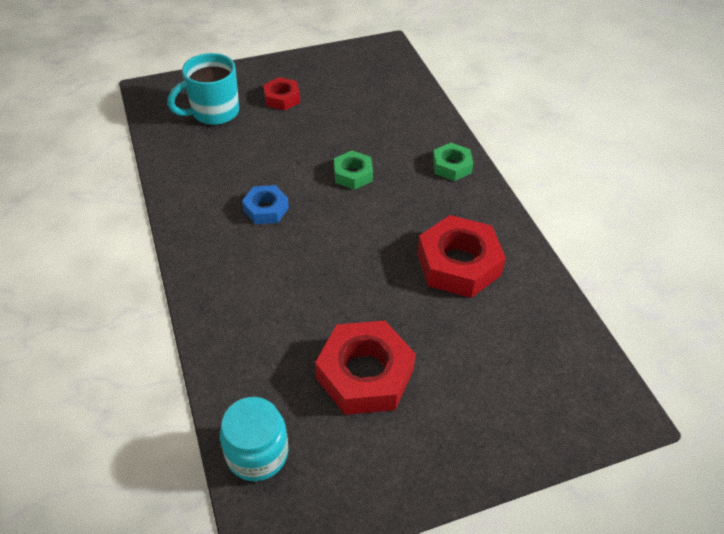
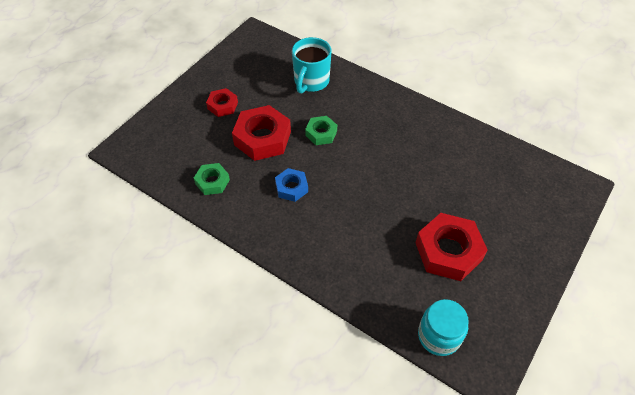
camera: 35 degrees left, 5 degrees up
turquoise mug [167,53,239,125] -> turquoise mug moved to [292,37,332,94]
red nut [417,215,506,298] -> red nut moved to [232,105,291,161]
green nut [433,143,473,181] -> green nut moved to [194,163,230,195]

